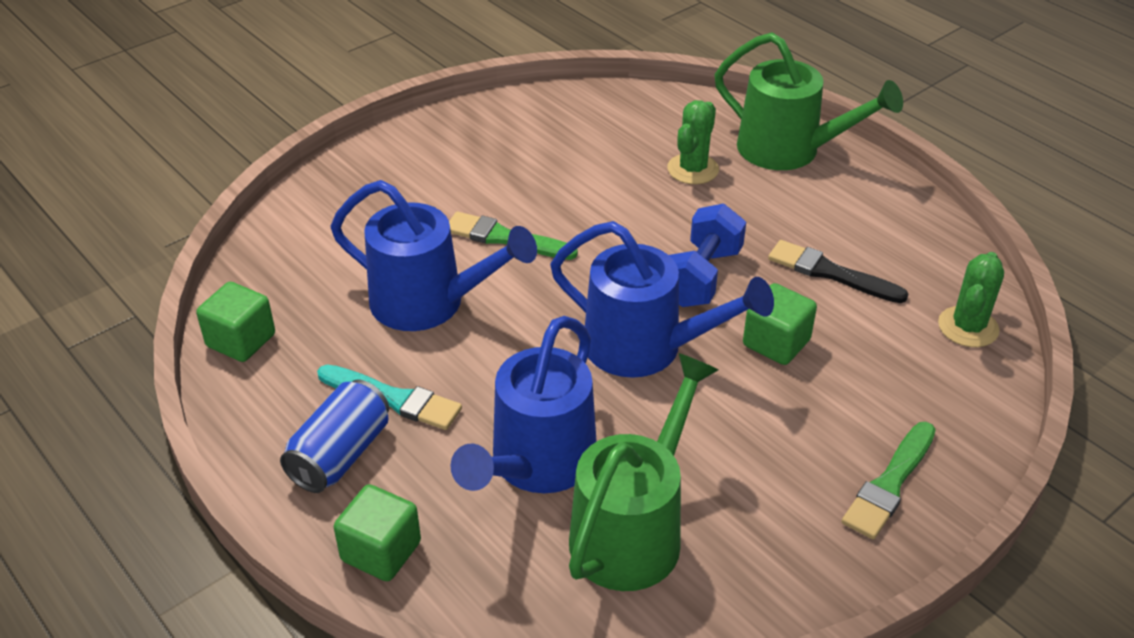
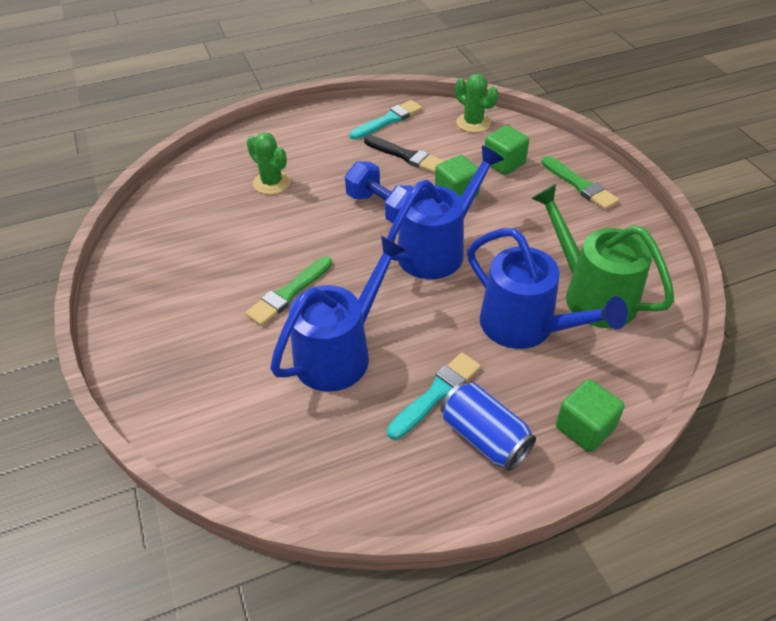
camera: 70 degrees left, 5 degrees up
green cube [196,282,275,362] -> green cube moved to [485,125,529,175]
green watering can [714,32,903,170] -> none
black brush [768,240,908,303] -> black brush turned 105 degrees counterclockwise [364,135,444,173]
none -> turquoise brush [349,100,422,140]

